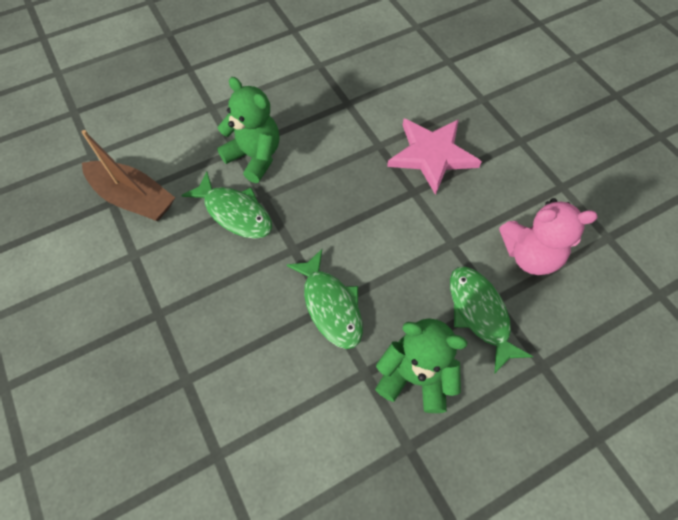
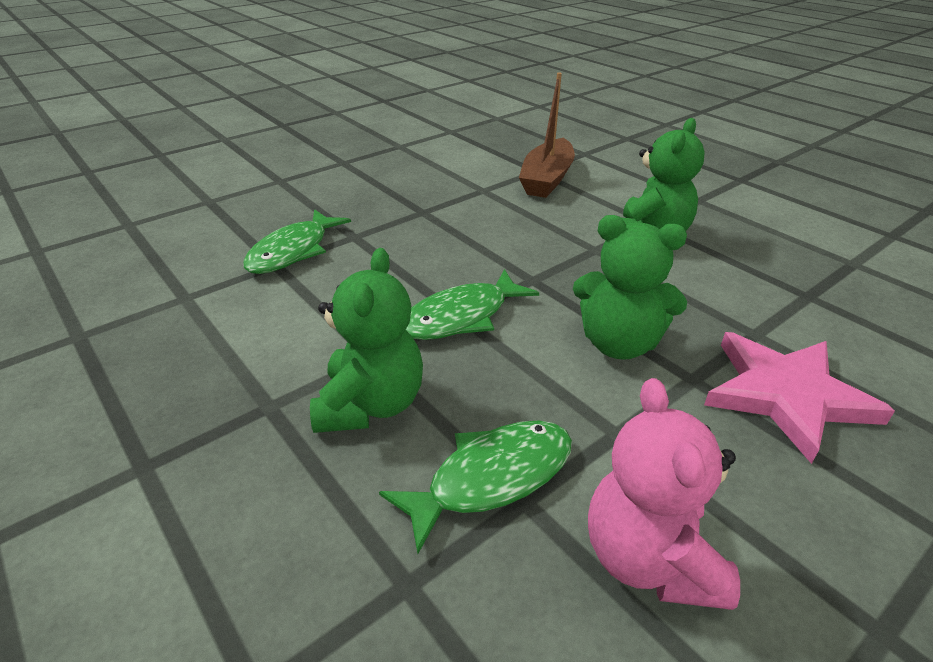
camera: 80 degrees right, 25 degrees down
green fish [181,172,272,239] -> green fish moved to [243,209,351,274]
none -> green teddy bear [573,215,687,360]

